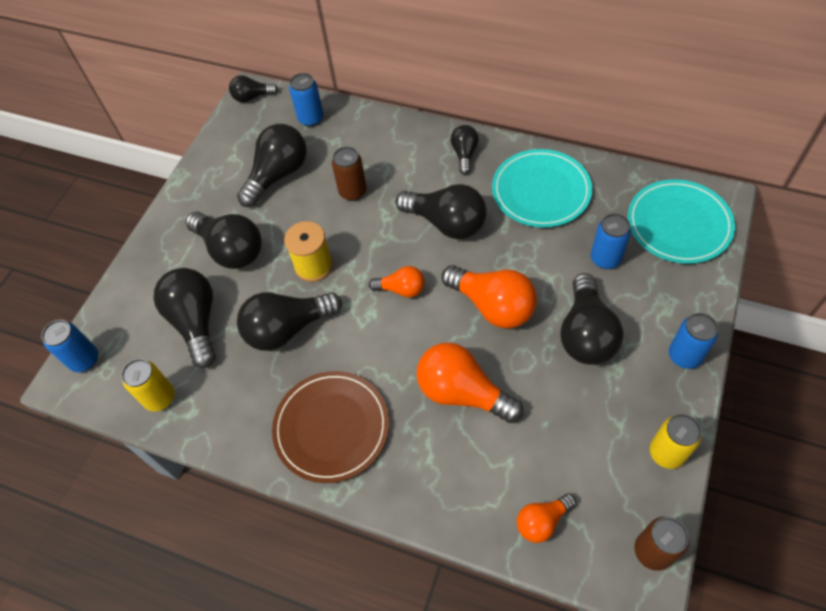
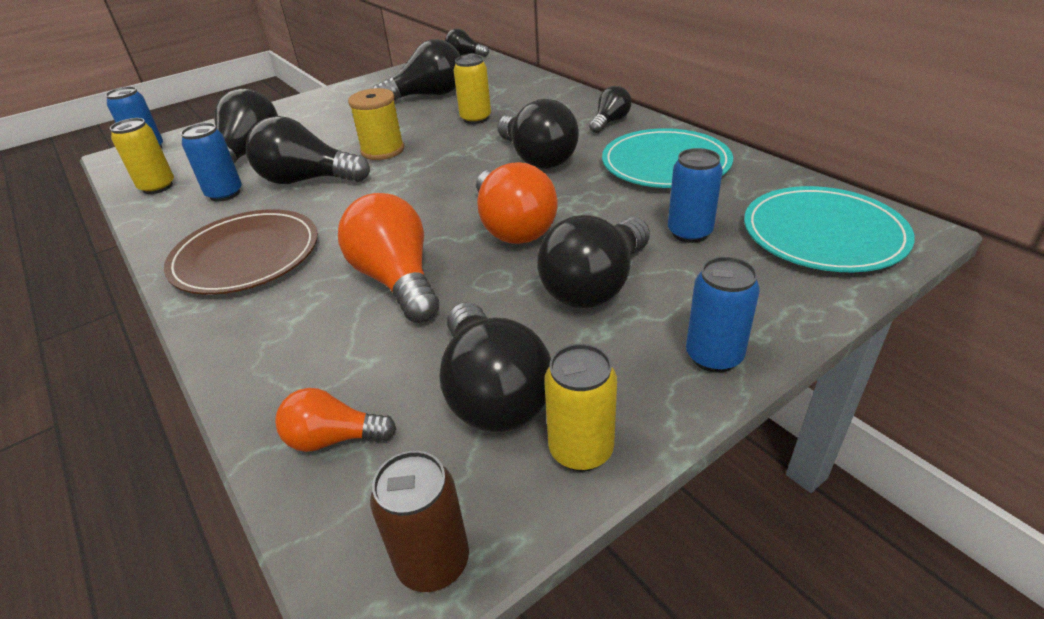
camera: 30 degrees right, 20 degrees down
black light bulb [186,211,262,269] -> black light bulb moved to [439,302,551,432]
blue can [289,73,324,127] -> blue can moved to [181,123,242,202]
brown can [332,147,367,201] -> yellow can [454,55,491,124]
orange light bulb [369,266,425,298] -> none

